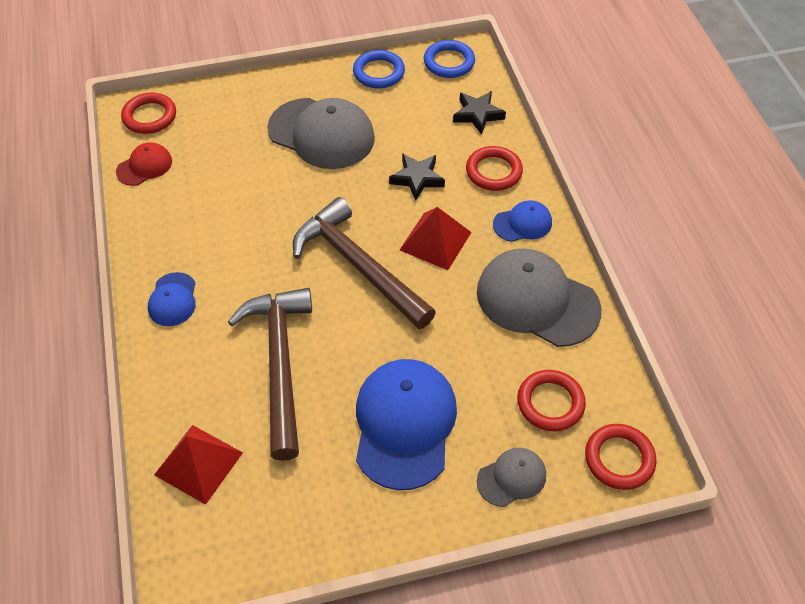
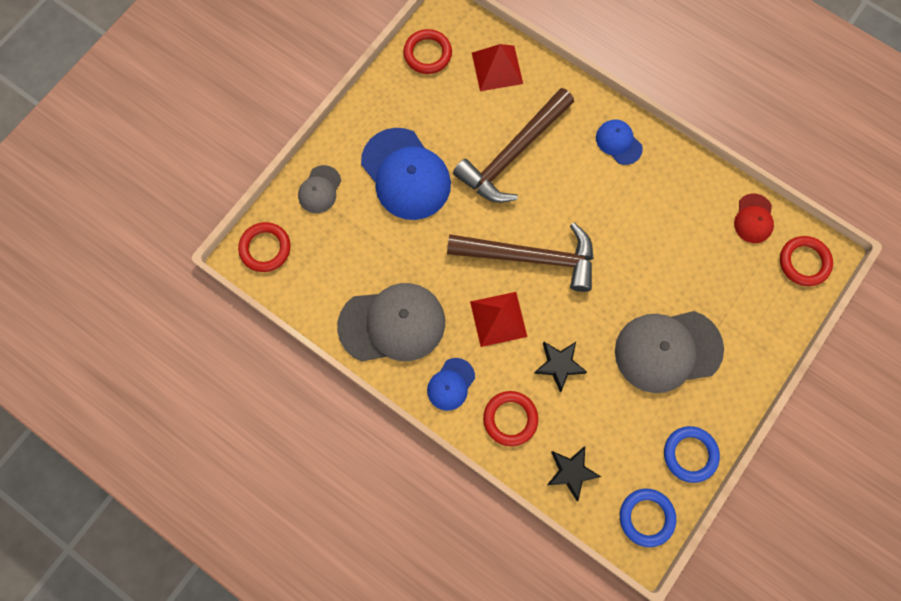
camera: 140 degrees right, 20 degrees up
brown hammer [228,288,312,461] -> brown hammer turned 90 degrees clockwise [453,88,574,203]
red ring [517,370,586,431] -> red ring moved to [403,29,452,74]

